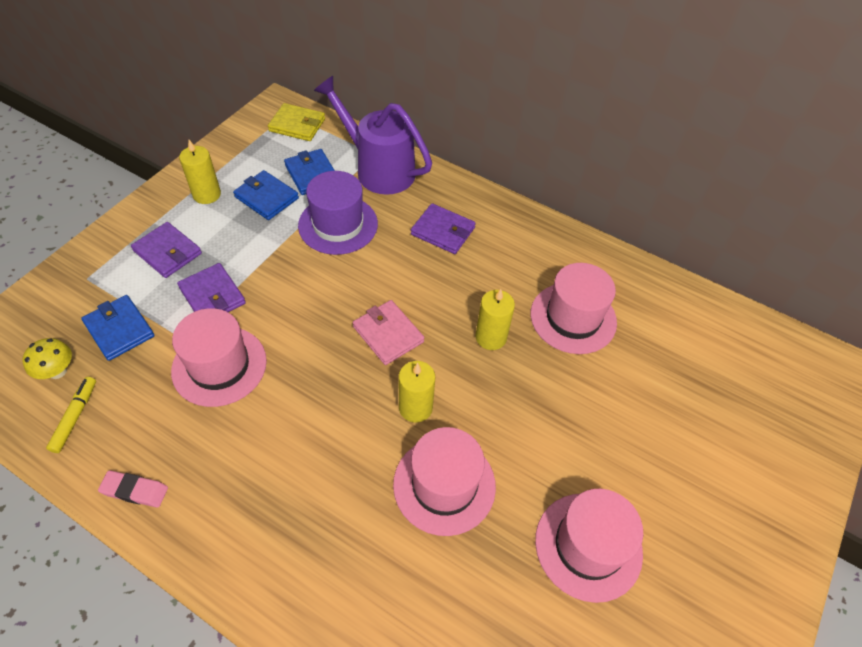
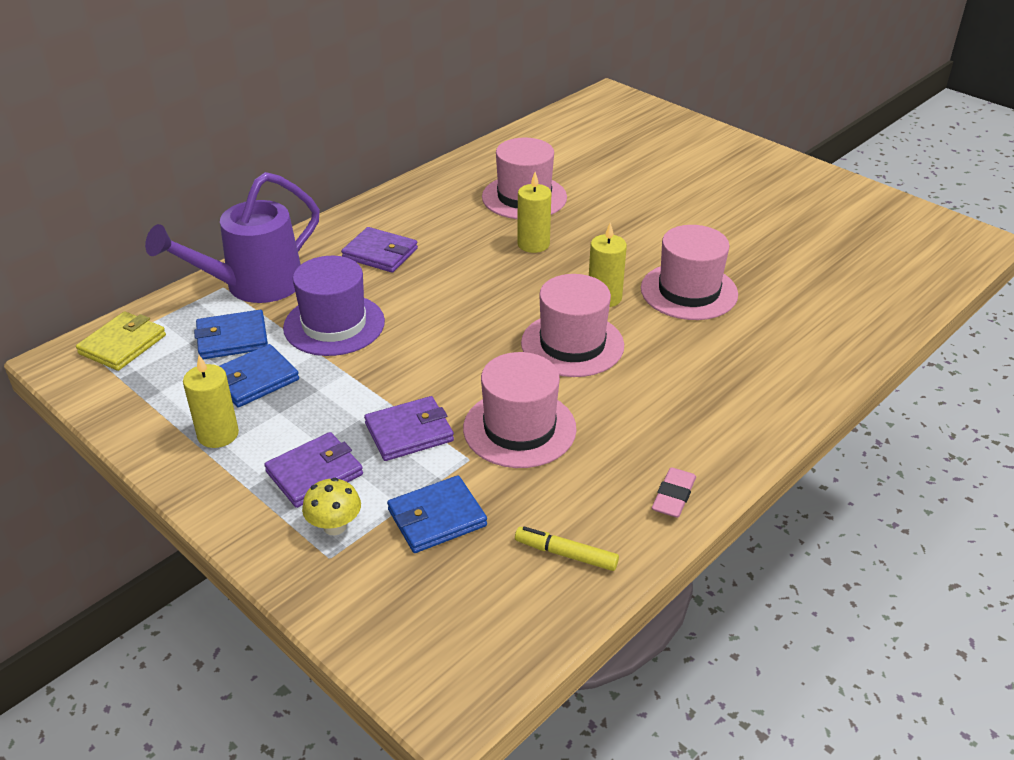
camera: 75 degrees left, 15 degrees down
yellow mushroom [22,338,72,379] -> yellow mushroom moved to [302,478,361,535]
pink wallet [353,300,424,365] -> none
purple wallet [411,203,476,254] -> purple wallet turned 75 degrees clockwise [341,227,418,273]
pink hat [535,488,643,603] -> pink hat moved to [521,274,624,377]

